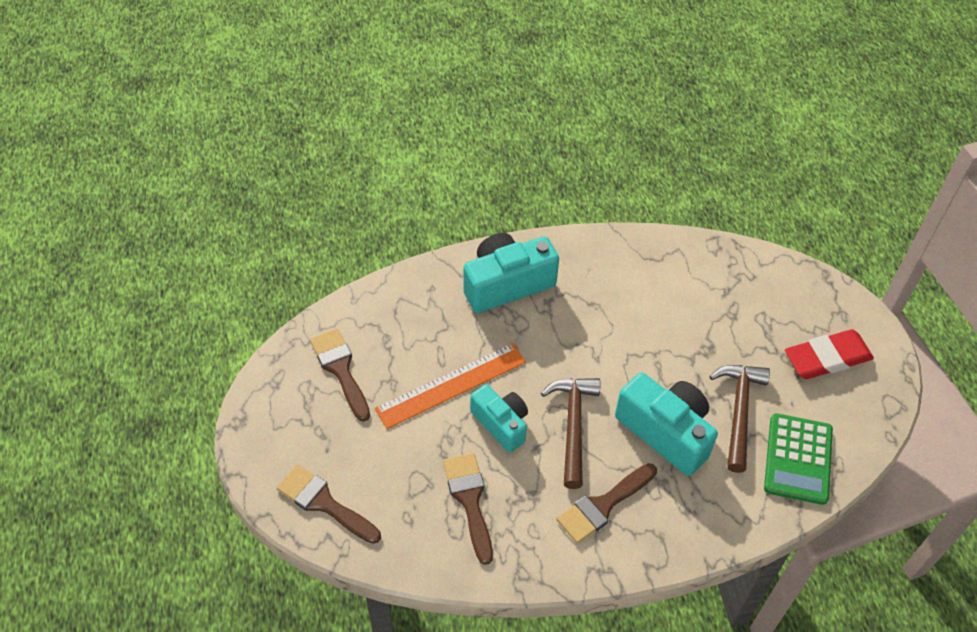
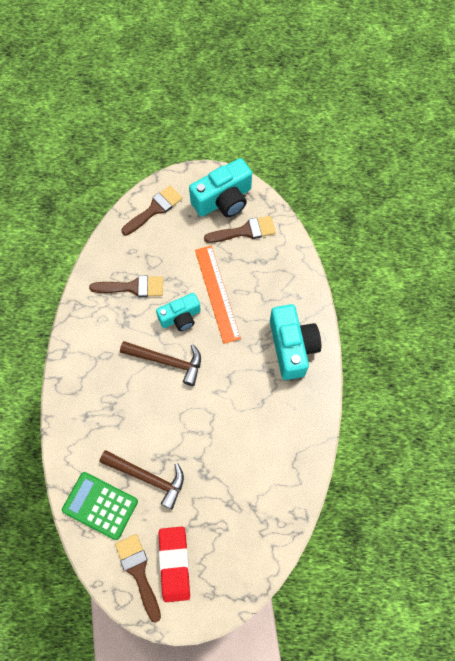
camera: 105 degrees right, 15 degrees up
brown brush [556,463,657,544] -> brown brush moved to [115,534,161,623]
turquoise camera [615,372,718,476] -> turquoise camera moved to [189,158,252,217]

